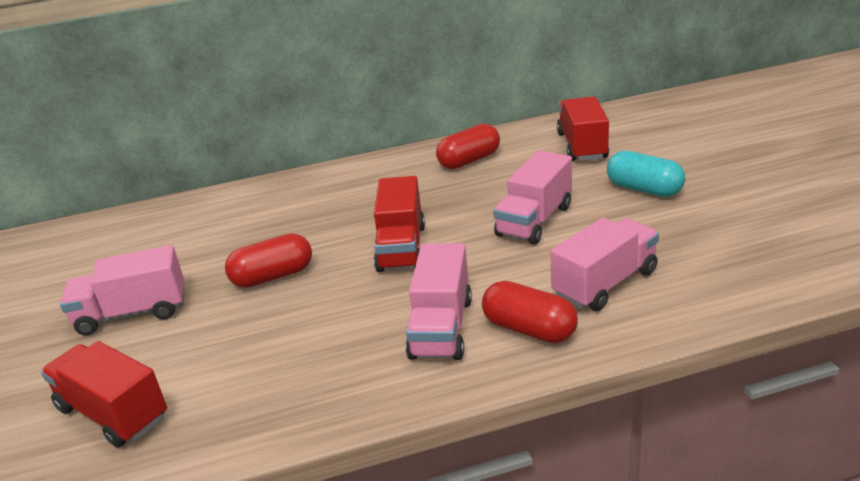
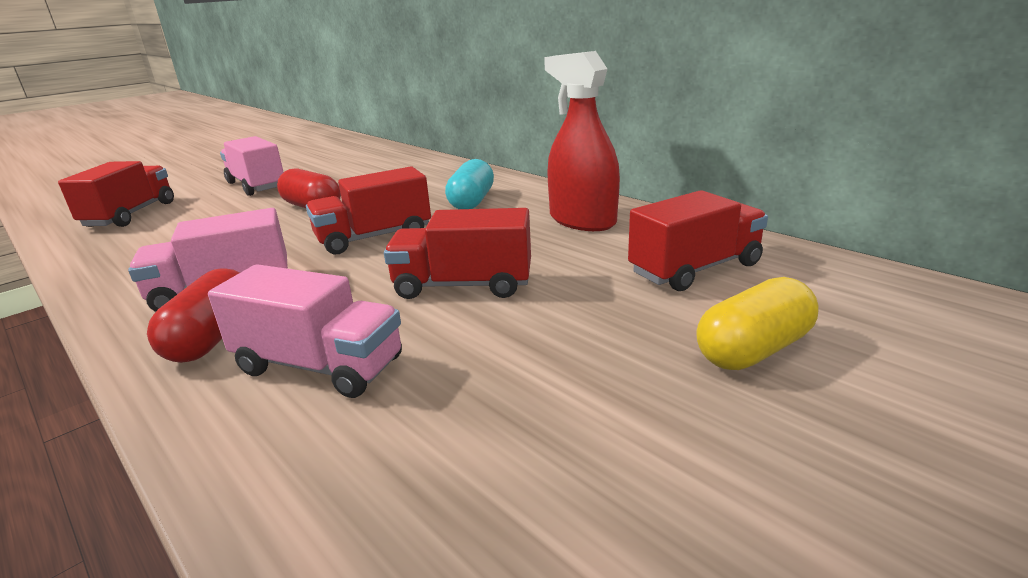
camera: 60 degrees right, 5 degrees down
red capsule [436,124,500,169] -> red spray bottle [544,51,620,231]
pink truck [493,151,572,245] -> red truck [384,208,531,299]
turquoise capsule [607,151,685,197] -> turquoise capsule moved to [445,159,494,209]
none -> yellow capsule [696,277,819,370]

